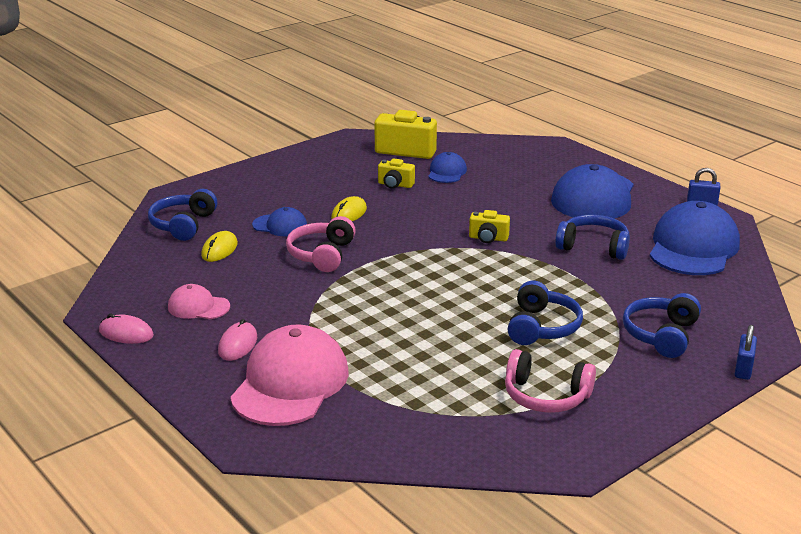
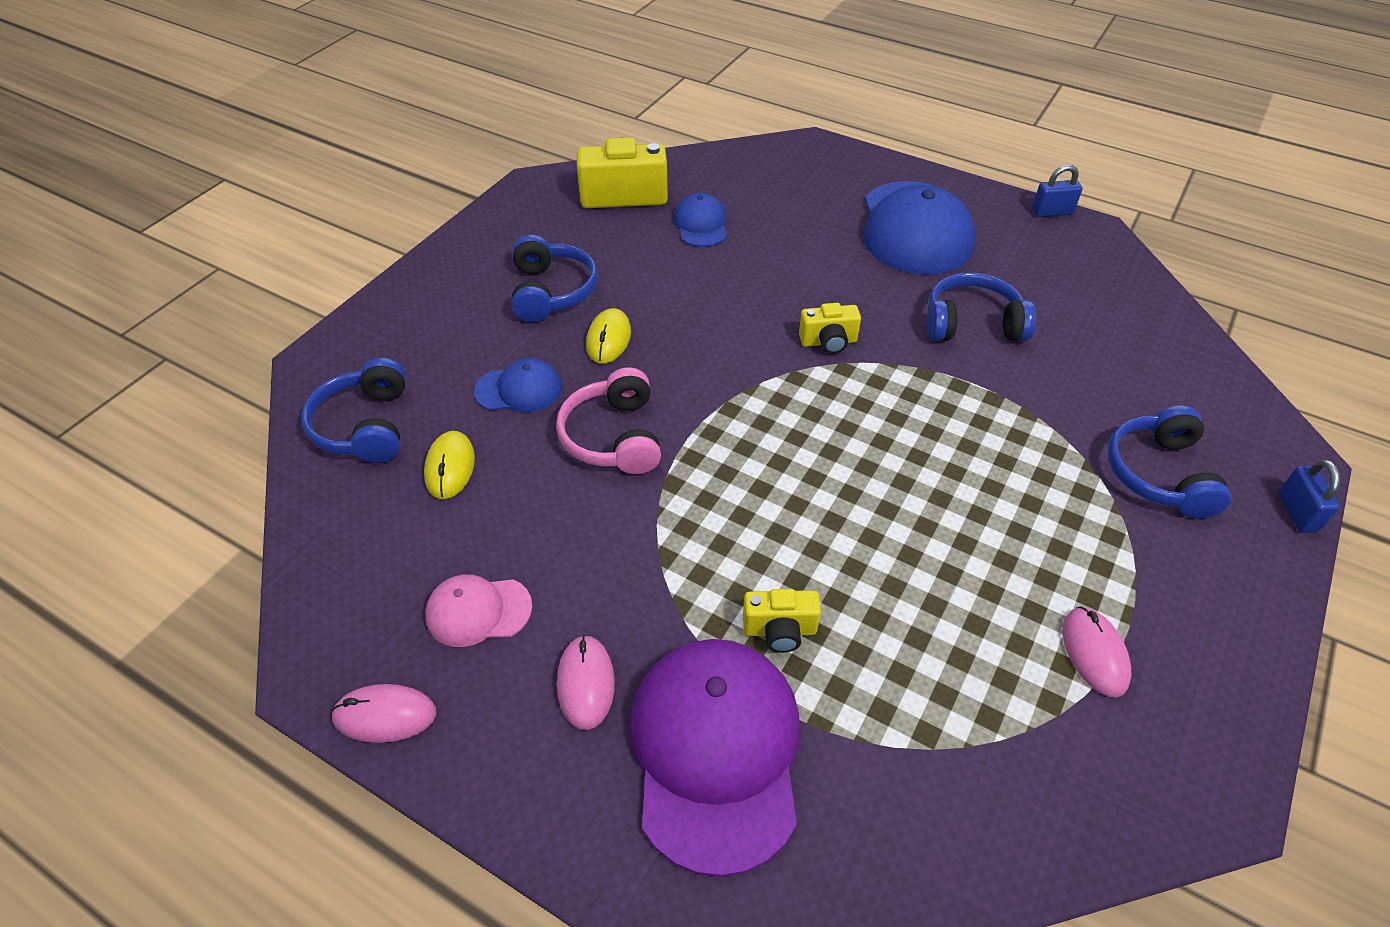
camera: 20 degrees left, 20 degrees up
pink cap [230,324,349,426] -> purple cap [630,639,800,877]
yellow camera [378,158,415,189] -> yellow camera moved to [743,589,821,653]
pink headphones [505,349,596,413] -> pink mouse [1063,606,1132,697]
blue headphones [508,281,583,345] -> blue headphones moved to [512,235,598,322]
blue cap [650,201,740,275] -> none

